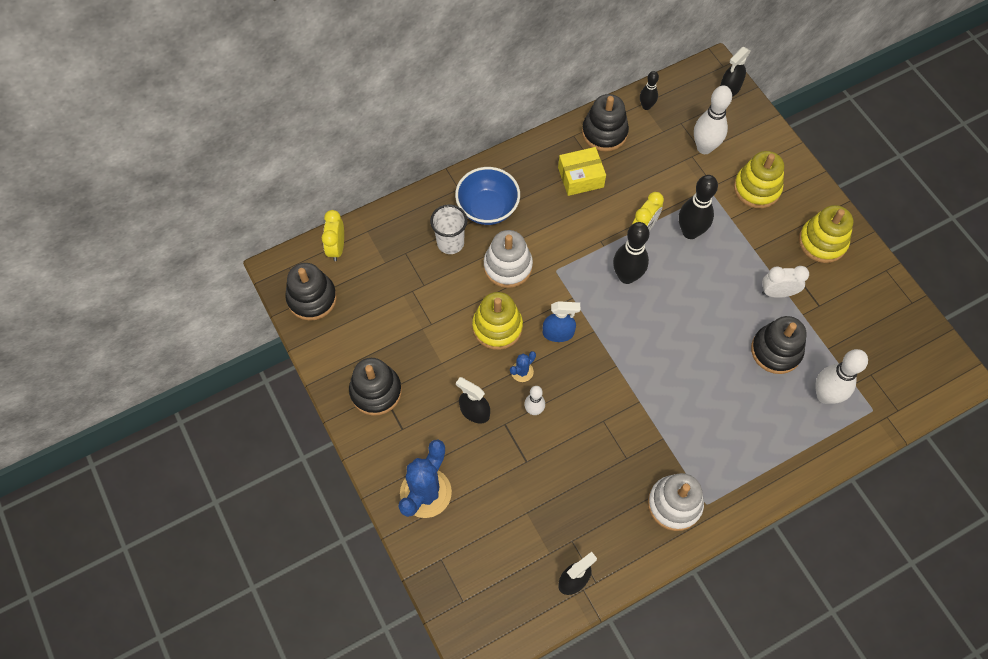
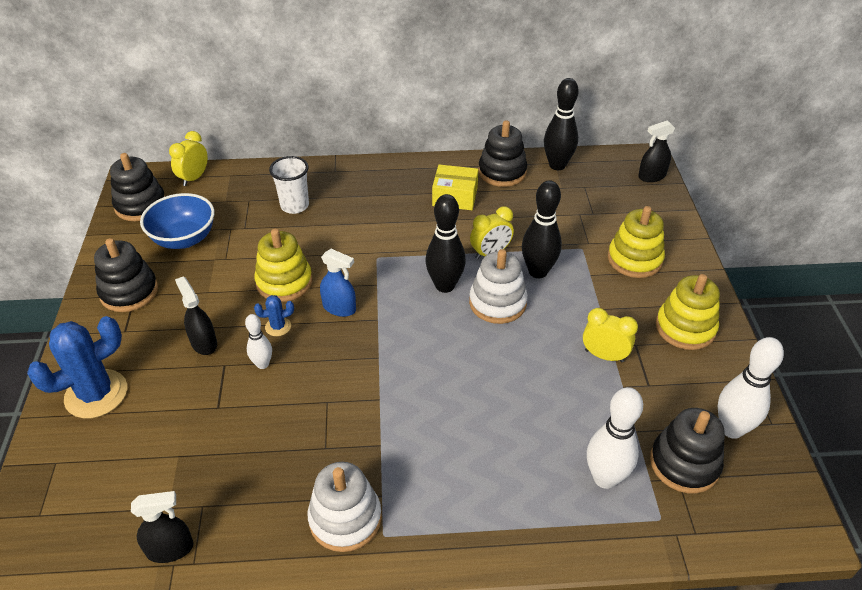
camera: 25 degrees right, 20 degrees down
blue bowl [455,167,520,225] -> blue bowl moved to [140,193,215,249]
white stacking toy [484,230,533,288] -> white stacking toy moved to [469,249,528,324]
black bowling pin [640,71,659,110] -> black bowling pin [544,78,579,170], size x1.75
white bowling pin [694,85,732,154] -> white bowling pin moved to [718,337,784,439]
black stacking toy [751,316,807,374] -> black stacking toy moved to [650,408,725,493]
white clock [762,266,809,298] -> yellow clock [583,308,638,362]

